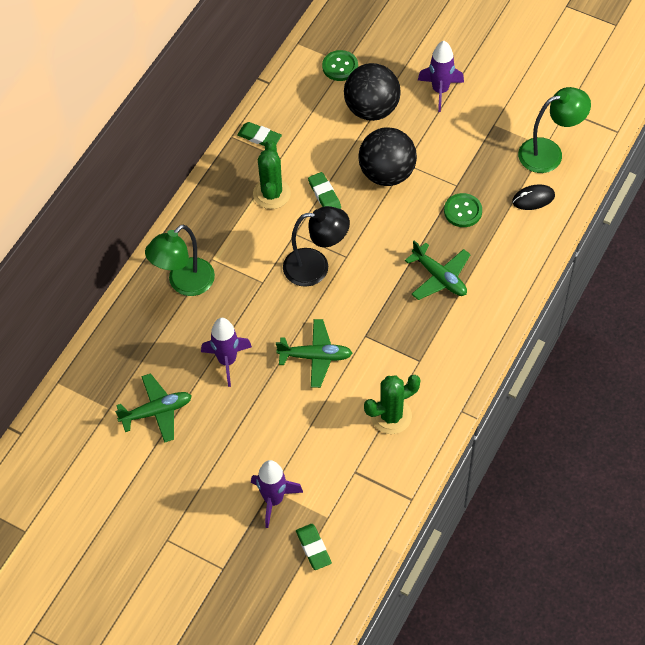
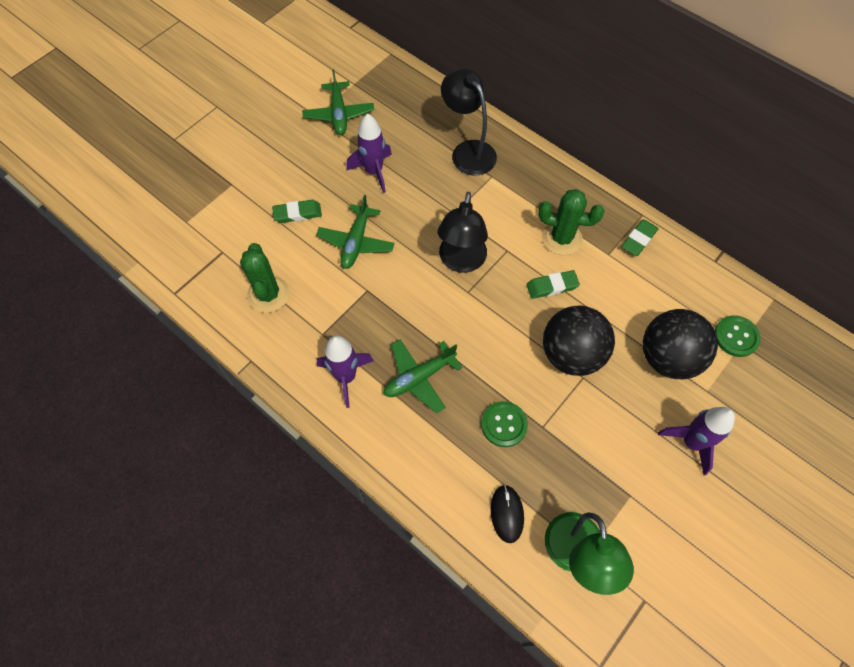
camera: 100 degrees right, 5 degrees up
green lamp [145,224,215,296] -> black lamp [441,69,497,175]
purple rocket [251,460,303,528] -> purple rocket moved to [317,335,374,408]
green eraser [296,524,332,570] -> green eraser moved to [272,200,322,223]

